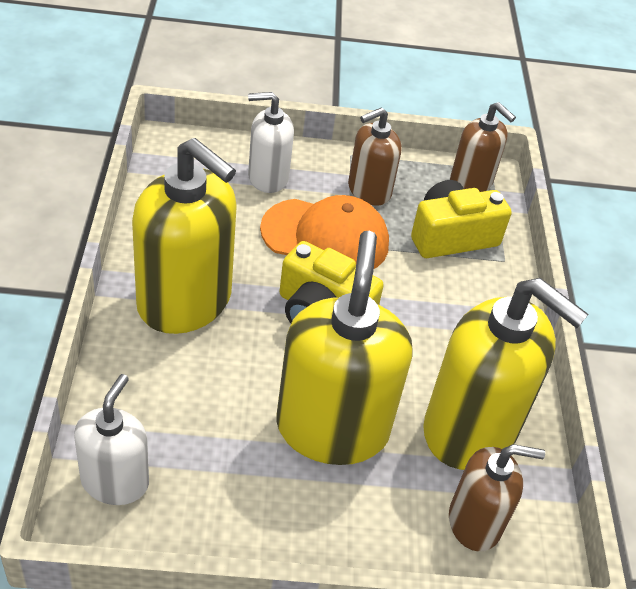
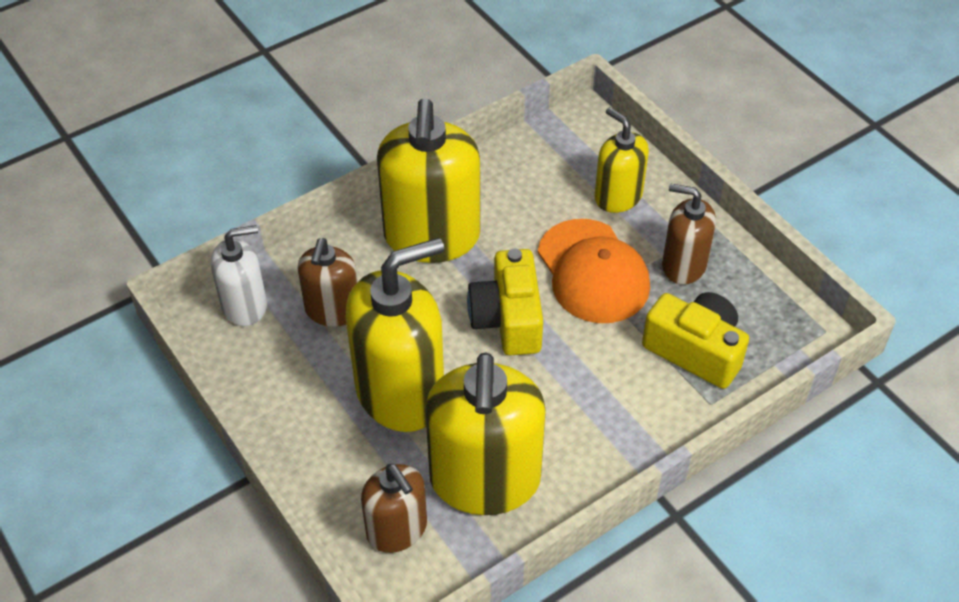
camera: 60 degrees right, 5 degrees up
white soap dispenser [248,92,294,193] -> yellow soap dispenser [594,107,649,213]
brown soap dispenser [450,102,516,192] -> brown soap dispenser moved to [298,238,358,327]

